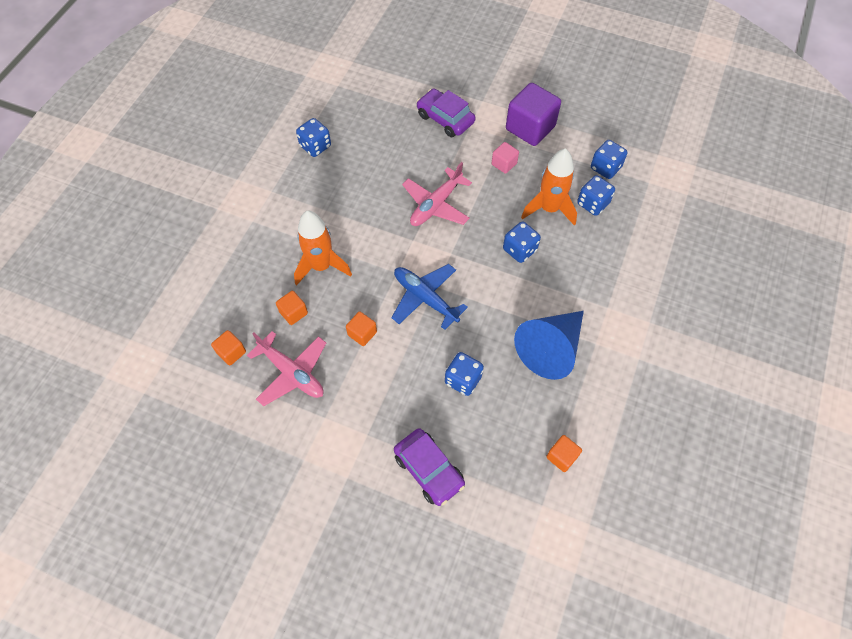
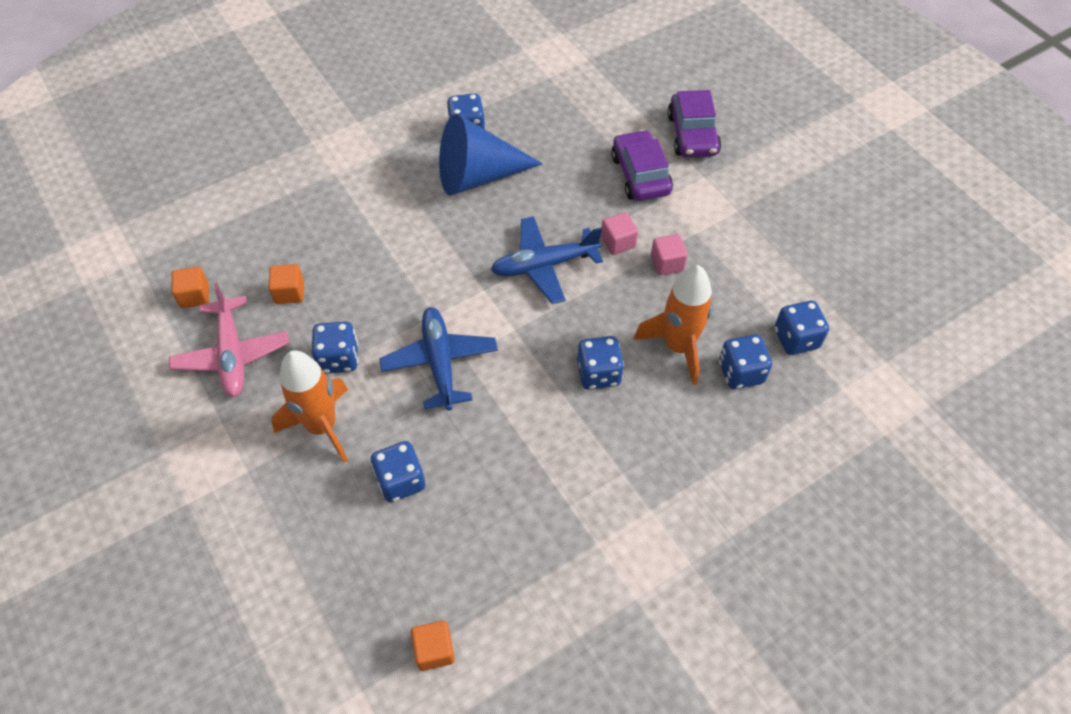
camera: 35 degrees right, 5 degrees down
orange rocket [294,211,352,286] -> orange rocket moved to [271,350,348,463]
orange cube [346,311,377,346] -> blue dice [312,321,358,374]
purple car [394,428,465,506] -> purple car moved to [667,90,721,157]
pink plane [402,162,472,226] -> blue plane [491,216,603,304]
purple cube [506,83,561,146] -> none
blue cone [514,311,584,380] -> blue cone moved to [439,114,543,196]
none -> pink cube [601,212,638,255]

